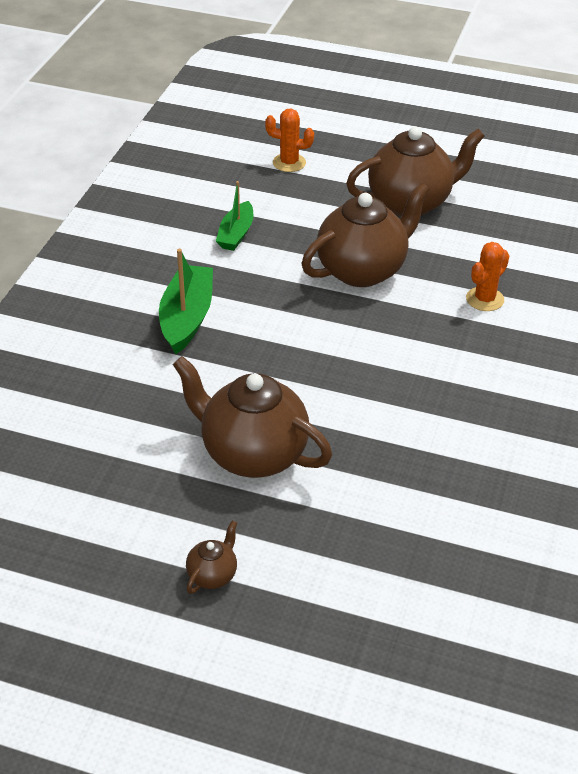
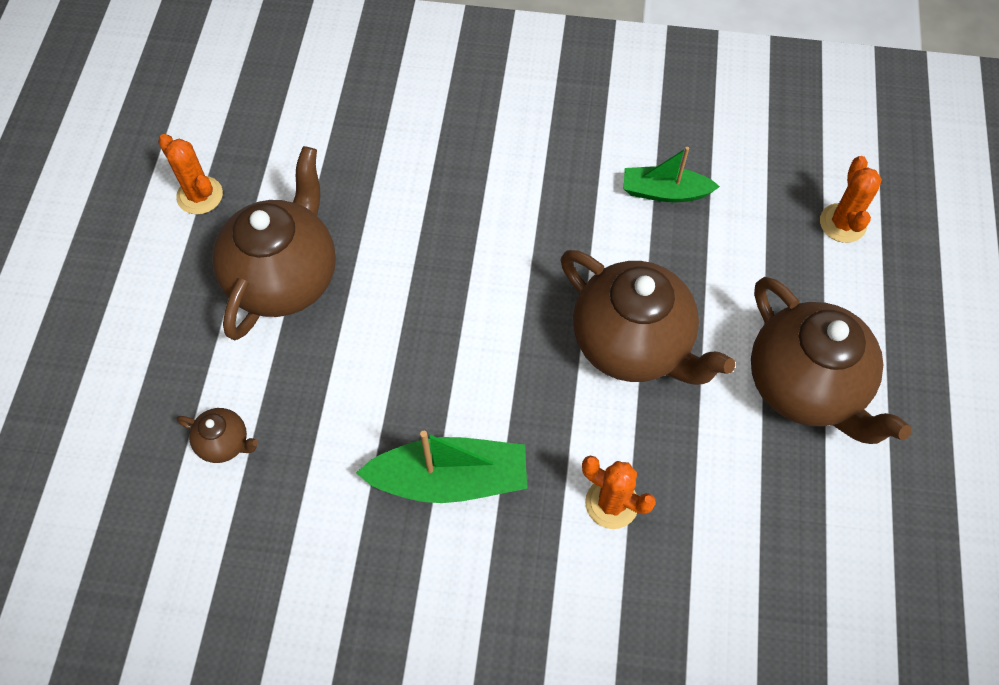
camera: 80 degrees right, 20 degrees up
green boat [159,249,213,354] -> green boat moved to [356,431,527,503]
brown teapot [186,520,237,594] -> brown teapot moved to [177,408,258,463]
none -> orange cactus [158,134,223,215]

